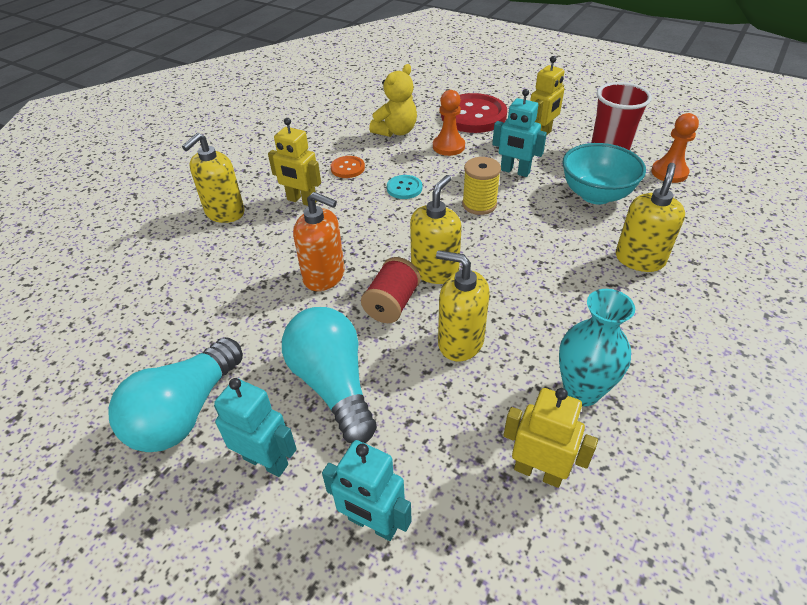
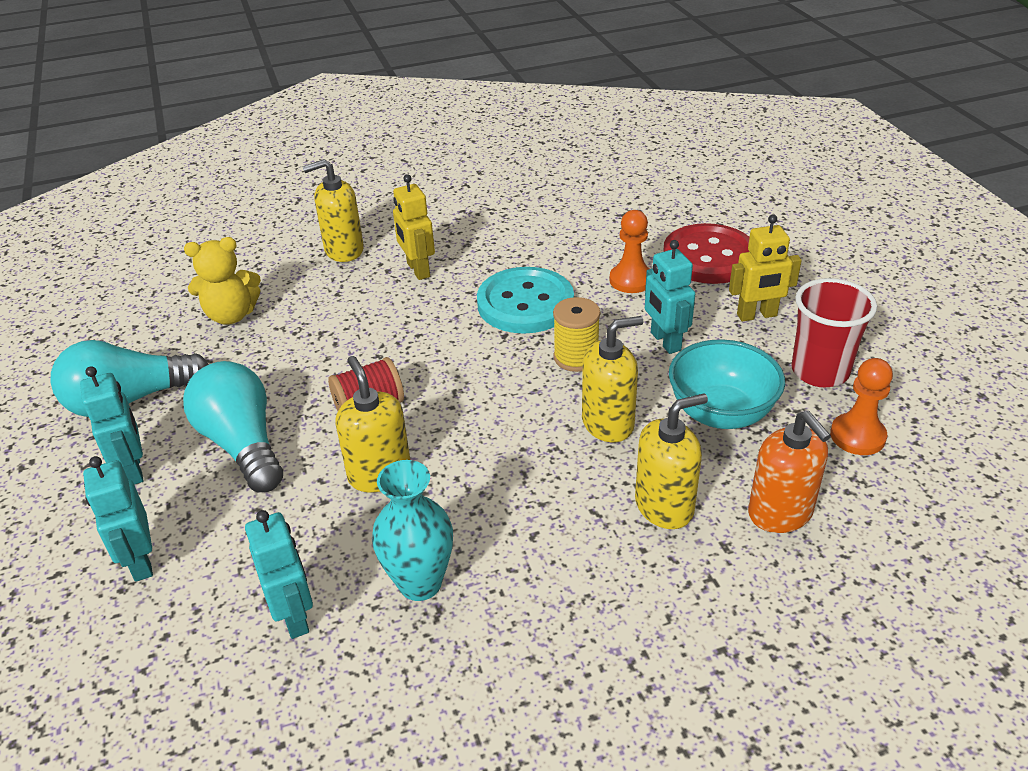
camera: 40 degrees right, 5 degrees down
turquoise light bulb [282,307,377,443] -> turquoise light bulb turned 45 degrees counterclockwise [183,361,283,492]
orange soap dispenser [293,192,345,291] -> orange soap dispenser moved to [748,411,831,533]
orange button [331,156,365,178] -> none
yellow teddy bear [369,64,417,137] -> yellow teddy bear moved to [184,237,261,325]
turquoise button [387,175,422,199] -> turquoise button [477,267,574,333], size x2.14
yellow soap dispenser [410,175,462,284] -> yellow soap dispenser moved to [582,316,644,442]
yellow robot [504,388,598,488] -> turquoise robot [245,510,313,639]

